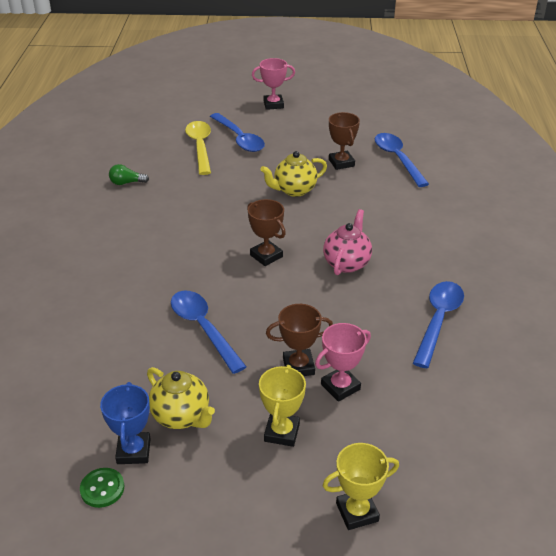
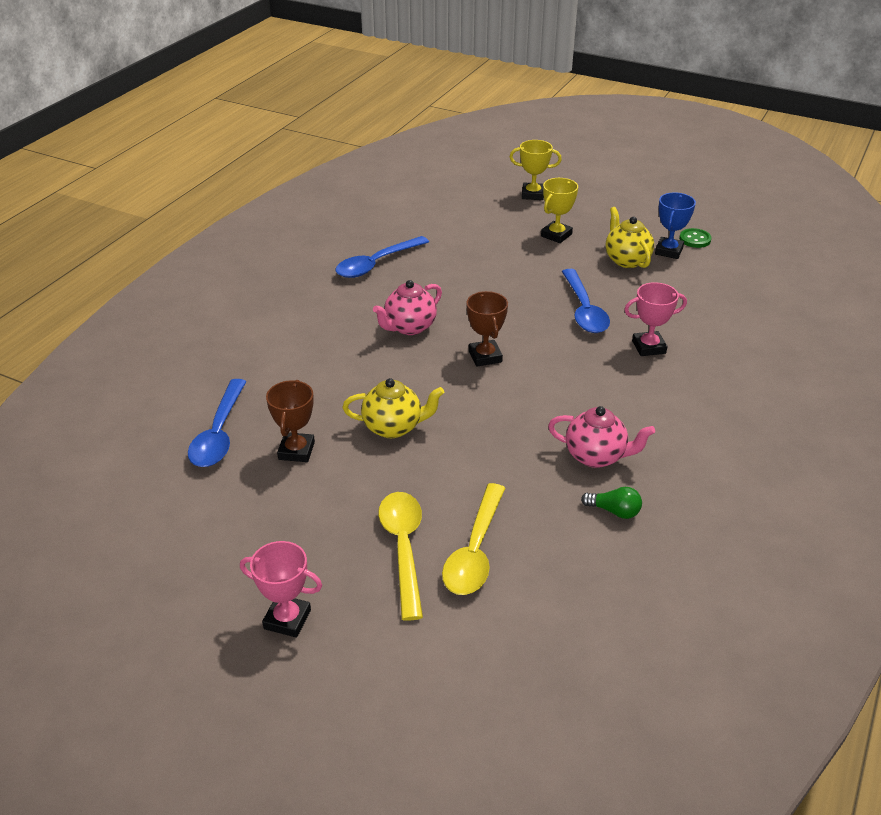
camera: 155 degrees left, 0 degrees up
blue spoon [210,113,265,152] -> yellow spoon [378,492,423,621]
brown trophy [266,304,333,376] -> none
pink trophy [315,323,371,402] -> pink trophy moved to [624,282,687,356]
none -> pink teapot [548,406,655,468]

